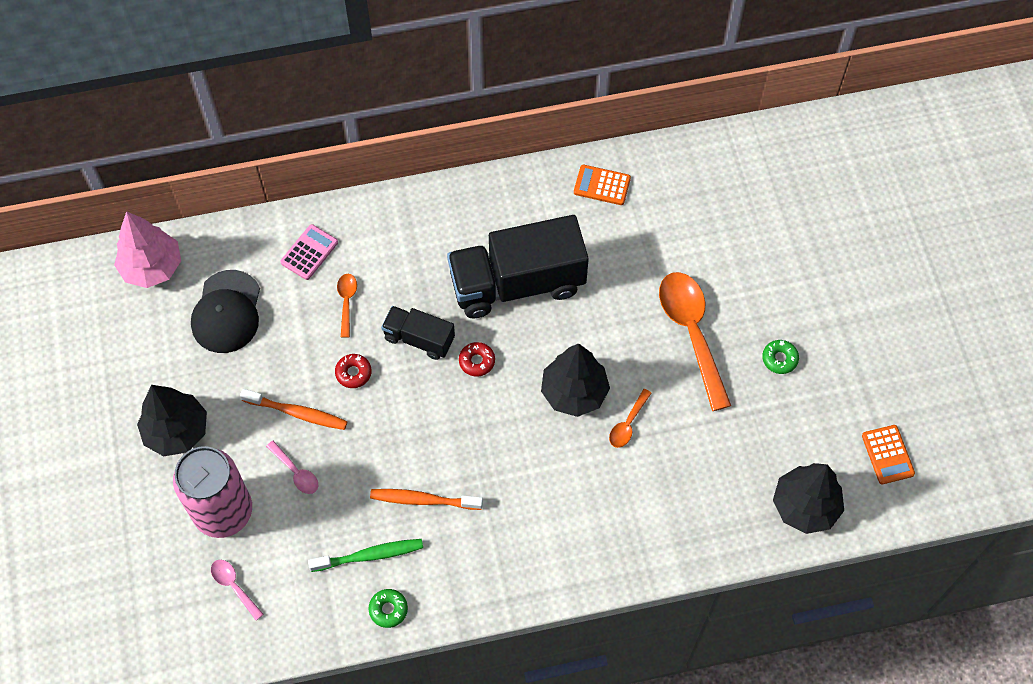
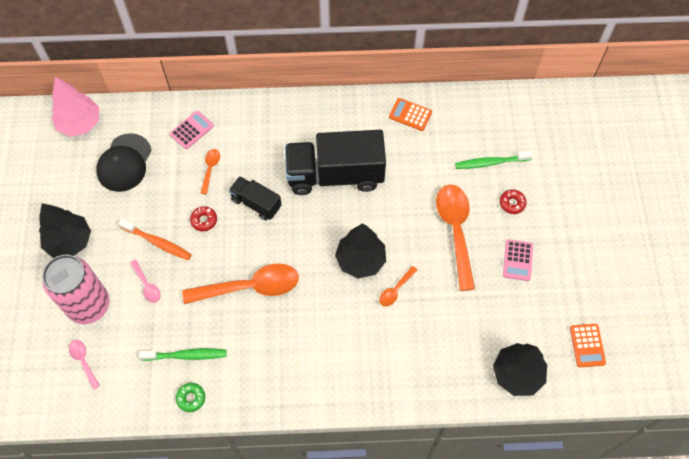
camera: 10 degrees right, 0 degrees up
orange toothbrush [370,489,483,510] -> none
red donut [459,342,495,377] -> red donut moved to [500,189,527,214]
green donut [762,340,799,374] -> pink calculator [503,239,533,281]
none -> orange spoon [182,264,299,304]
none -> green toothbrush [455,151,533,169]

